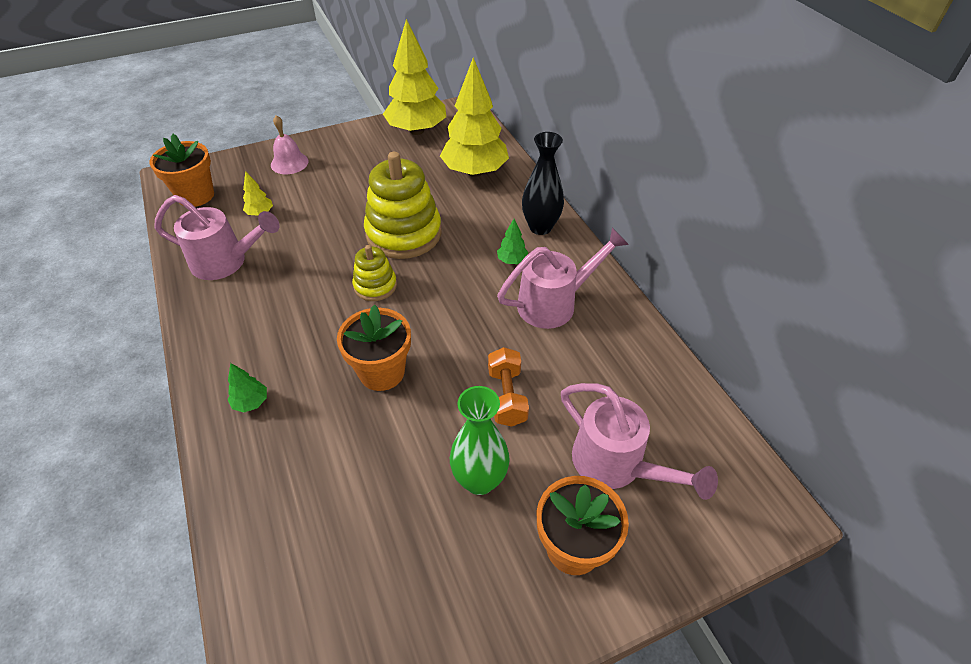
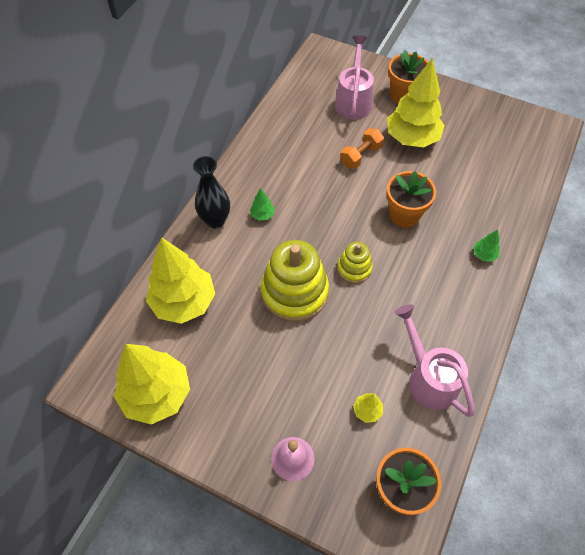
camera: 130 degrees left, 10 degrees up
green vase [450,386,510,495] -> yellow tree [387,58,445,147]
pink watering can [497,228,629,329] -> none

